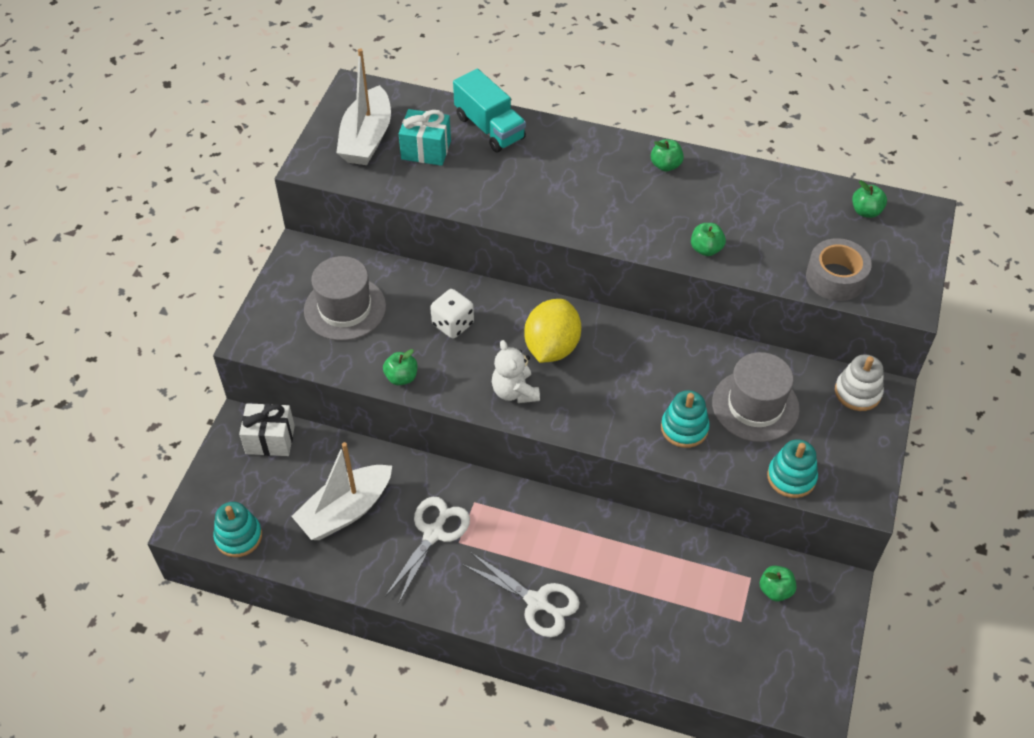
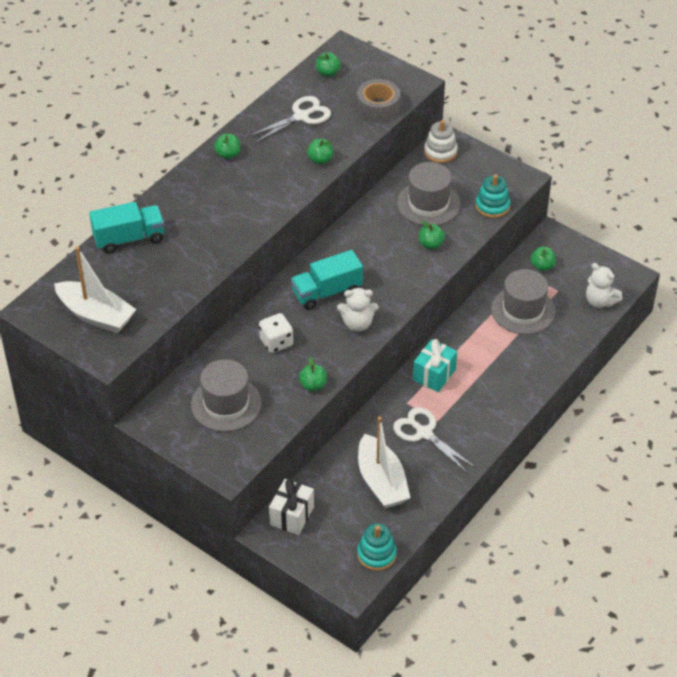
camera: 70 degrees left, 5 degrees down
turquoise gift [399,109,451,166] -> turquoise gift moved to [413,339,457,392]
white scissors [462,552,580,637] -> white scissors moved to [248,96,331,144]
yellow lemon [525,299,581,363] -> turquoise truck [291,250,363,310]
turquoise stacking toy [661,390,710,448] -> green apple [419,220,445,249]
none -> grey hat [491,269,556,334]
none -> white teddy bear [586,263,622,308]

